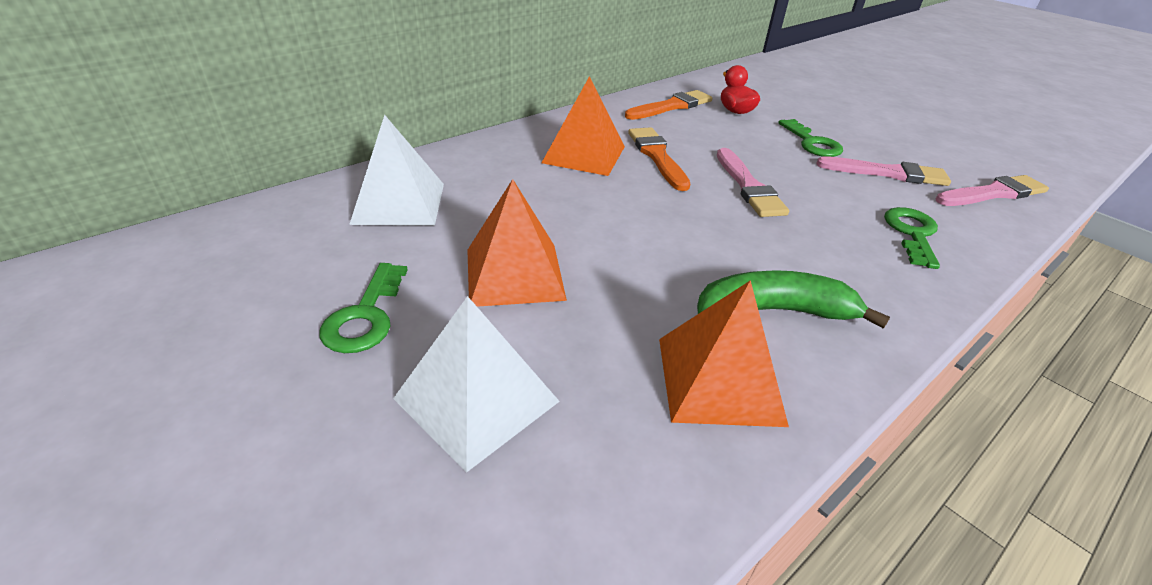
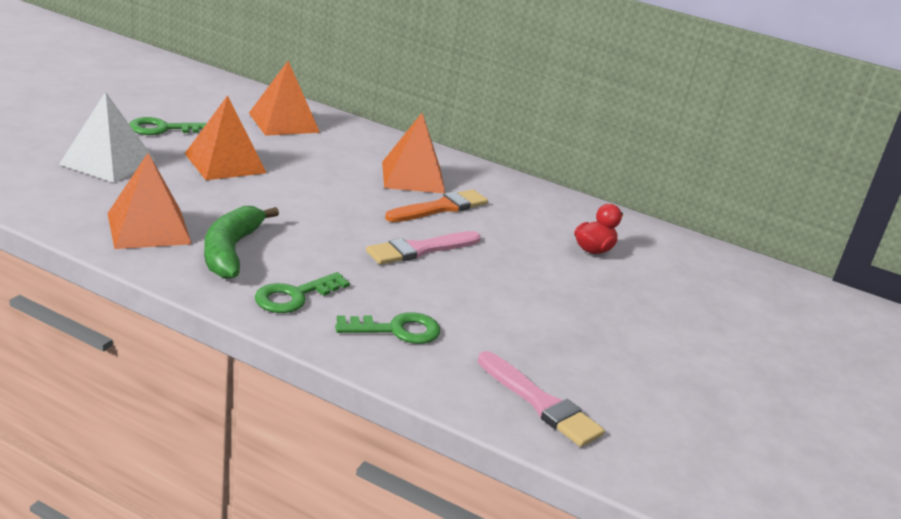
camera: 65 degrees right, 10 degrees down
white pyramid [349,115,444,225] -> orange pyramid [249,61,320,136]
orange brush [625,90,712,120] -> none
green banana [697,270,890,329] -> green banana turned 150 degrees counterclockwise [204,206,279,279]
green key [778,119,843,157] -> green key moved to [255,272,350,313]
pink brush [817,156,951,186] -> none

